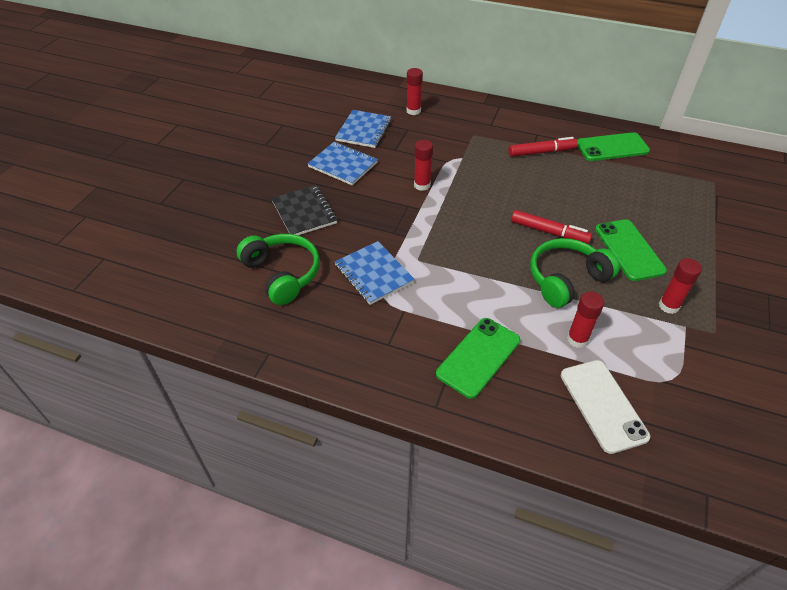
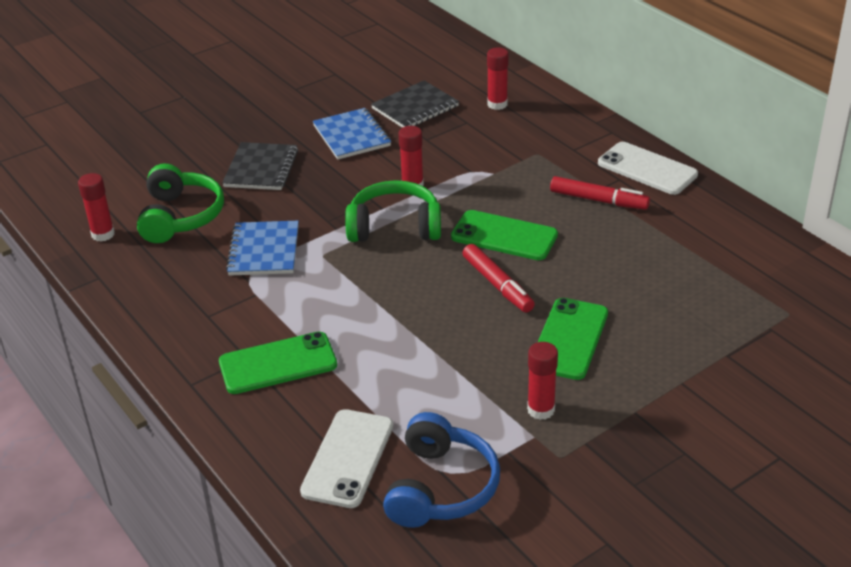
camera: 35 degrees right, 10 degrees down
blue notebook [335,110,391,148] -> black notebook [371,80,459,128]
green headphones [530,238,620,308] -> green headphones moved to [345,180,441,242]
red glue stick [567,292,604,348] -> red glue stick moved to [78,173,115,242]
green phone [577,132,650,161] -> green phone moved to [451,210,558,260]
none -> blue headphones [383,412,500,528]
none -> white phone [598,142,698,195]

